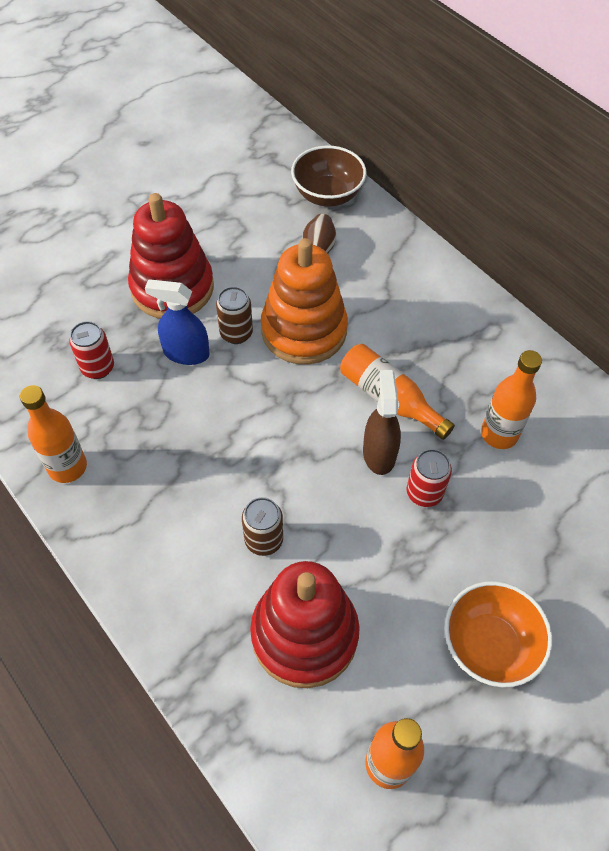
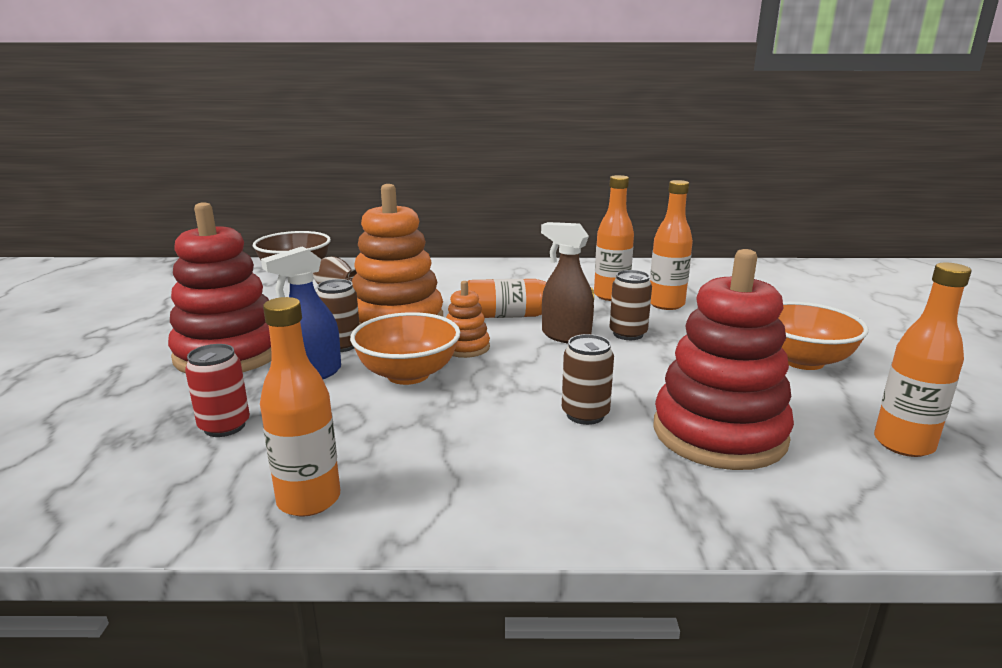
camera: 50 degrees left, 35 degrees down
red can [407,449,452,507] -> brown can [609,270,652,340]
none -> orange bowl [350,312,460,385]
none -> orange stacking toy [446,281,490,358]
none -> orange bottle [650,180,693,310]

